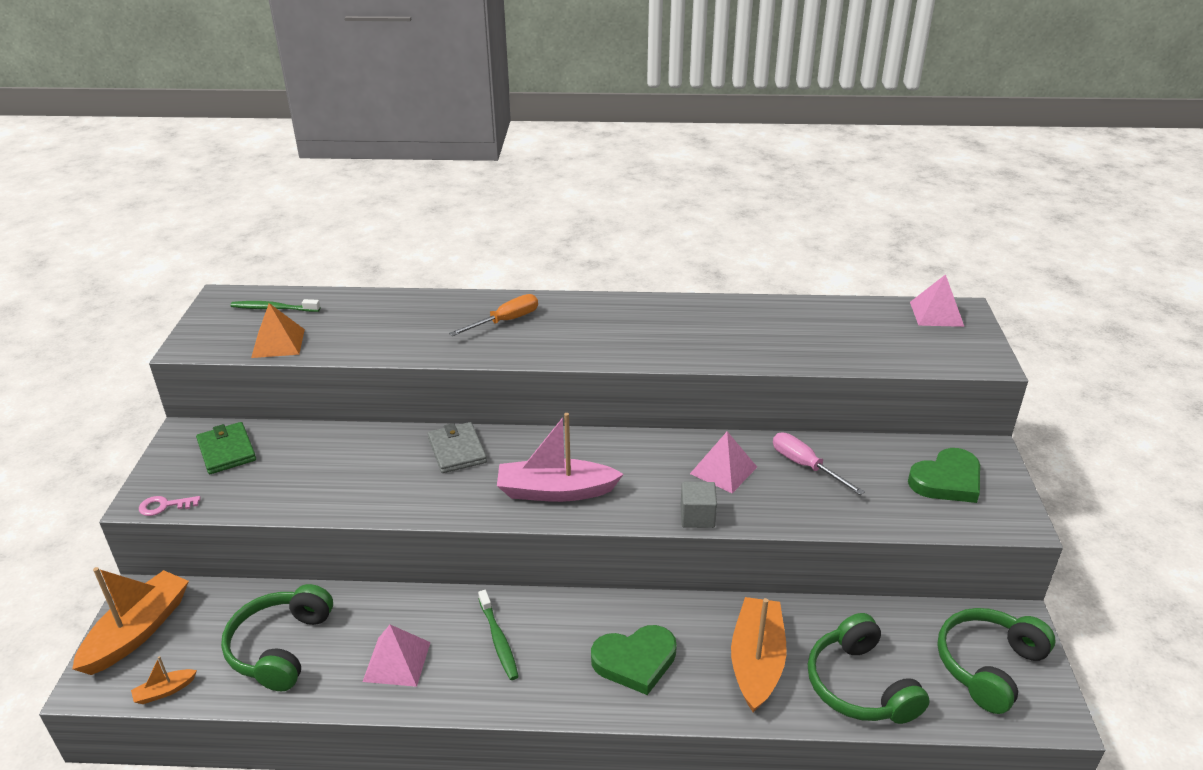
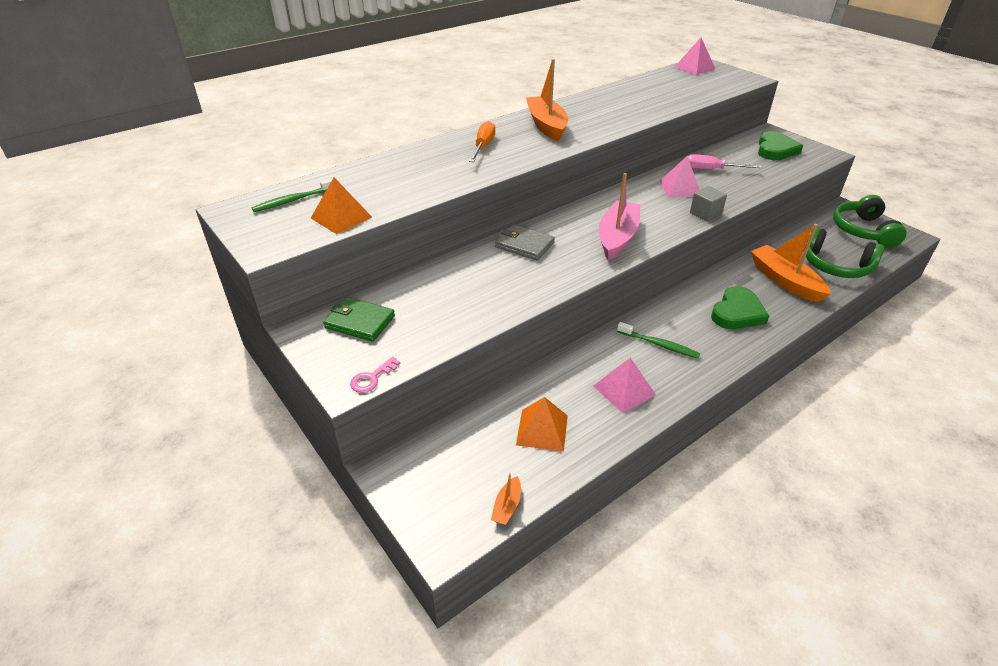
camera: 40 degrees left, 5 degrees up
orange boat [72,567,189,675] -> orange boat moved to [526,59,568,142]
green headphones [221,584,333,691] -> orange pyramid [516,397,568,451]
pink boat [497,413,624,502] -> pink boat turned 150 degrees clockwise [599,173,640,260]

